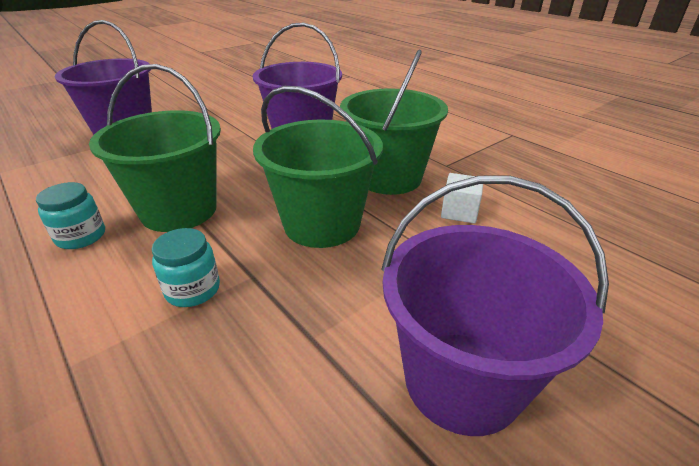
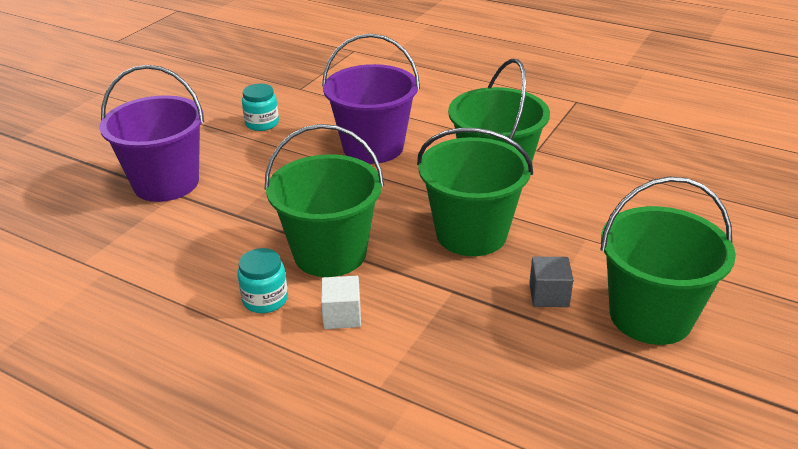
camera: 20 degrees left, 0 degrees up
turquoise jar [152,228,220,307] -> turquoise jar moved to [242,84,279,131]
purple bucket [381,176,609,436] -> green bucket [600,176,736,345]
white cube [441,173,483,223] -> white cube moved to [321,276,361,329]
none -> grey cube [529,257,573,307]

